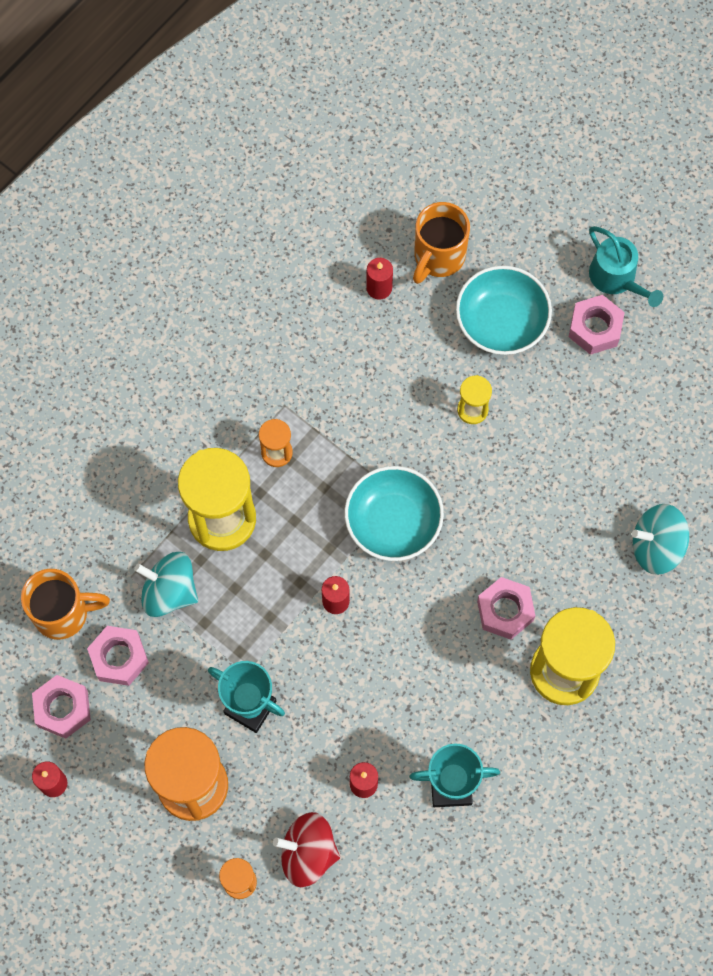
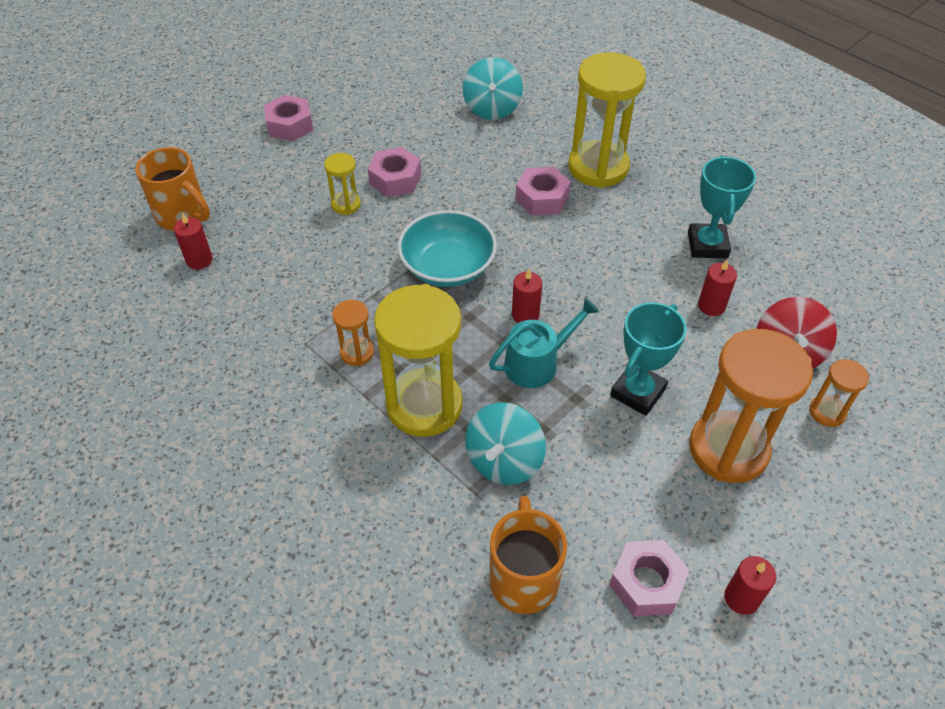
camera: 85 degrees left, 20 degrees down
pink nut [87,626,149,686] -> pink nut moved to [368,147,421,197]
turquoise bowl [456,266,552,355] -> none
turquoise watering can [589,226,663,307] -> turquoise watering can moved to [489,298,599,388]

